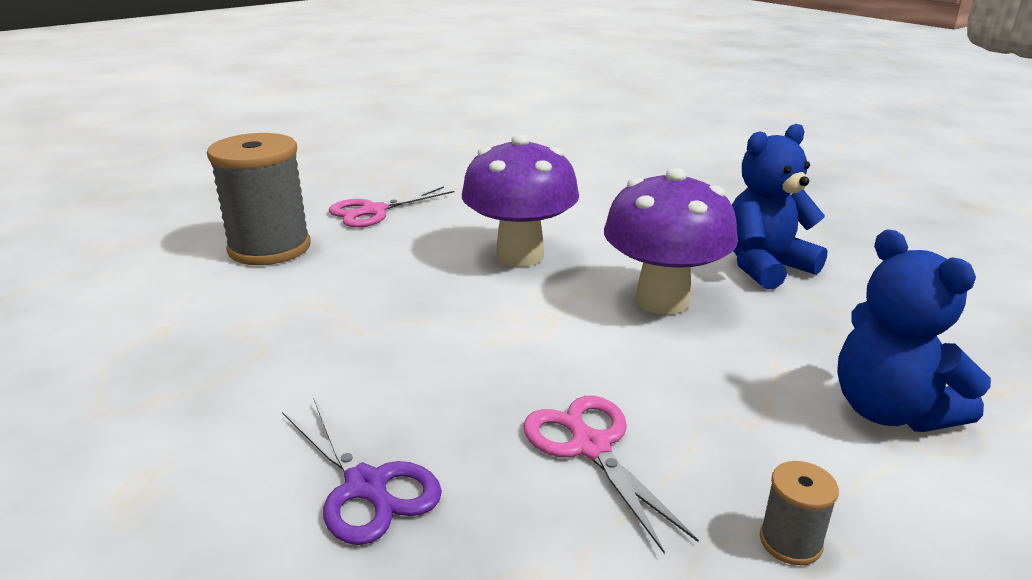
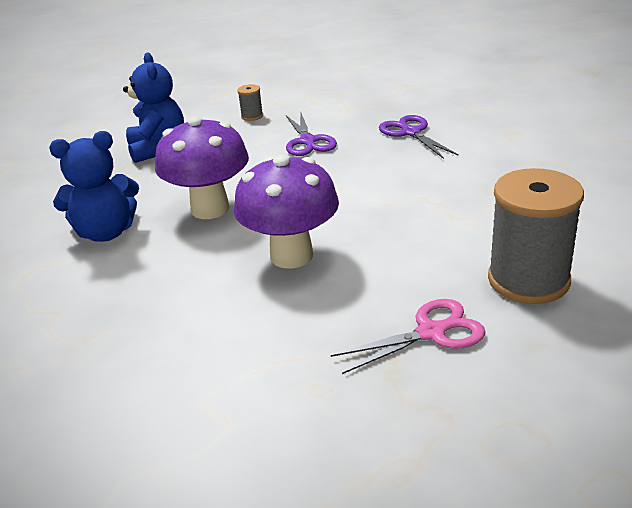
camera: 165 degrees left, 5 degrees up
pink scissors [523,396,699,554] -> purple scissors [286,111,337,156]

